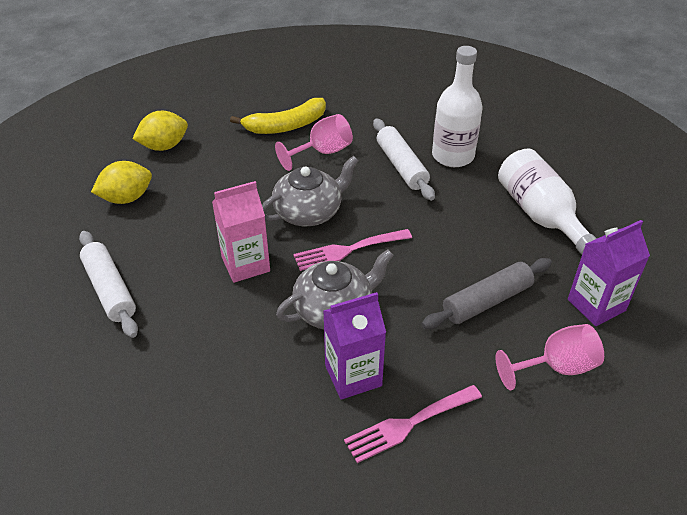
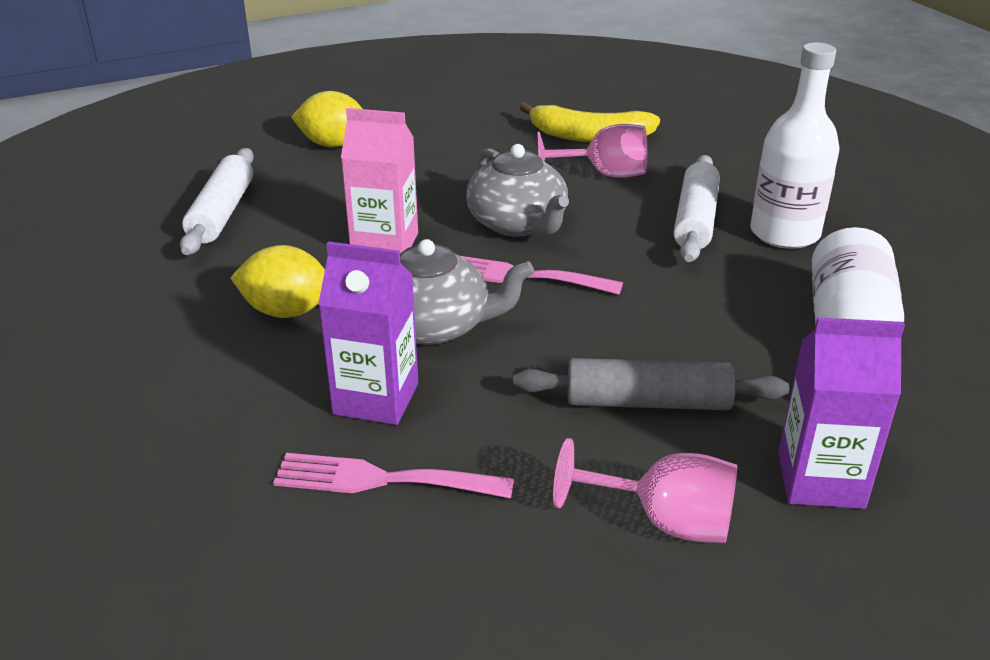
camera: 35 degrees right, 10 degrees down
yellow lemon [132,111,188,151] -> yellow lemon moved to [230,245,325,318]
grey teapot [262,156,358,226] -> grey teapot turned 60 degrees clockwise [466,144,569,237]

